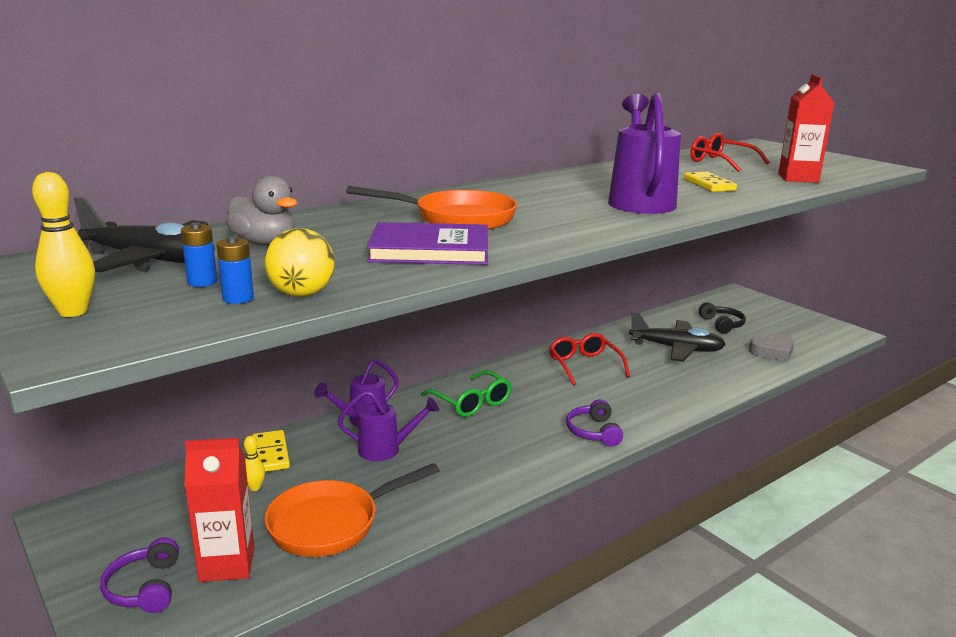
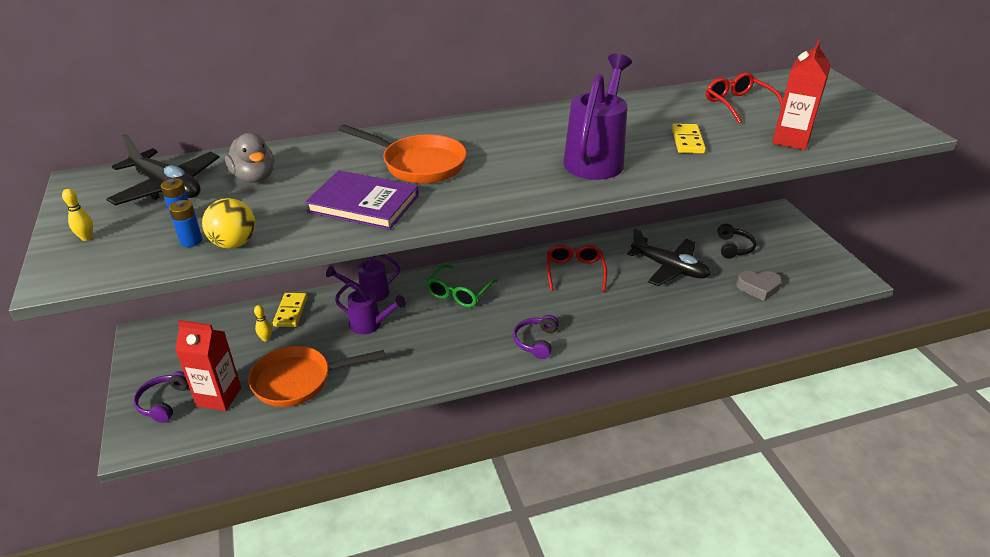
camera: 20 degrees right, 15 degrees up
yellow bowling pin [32,172,95,317] -> yellow bowling pin [62,189,93,241], size x0.59
green glasses [421,370,512,417] -> green glasses turned 45 degrees clockwise [426,264,498,307]

